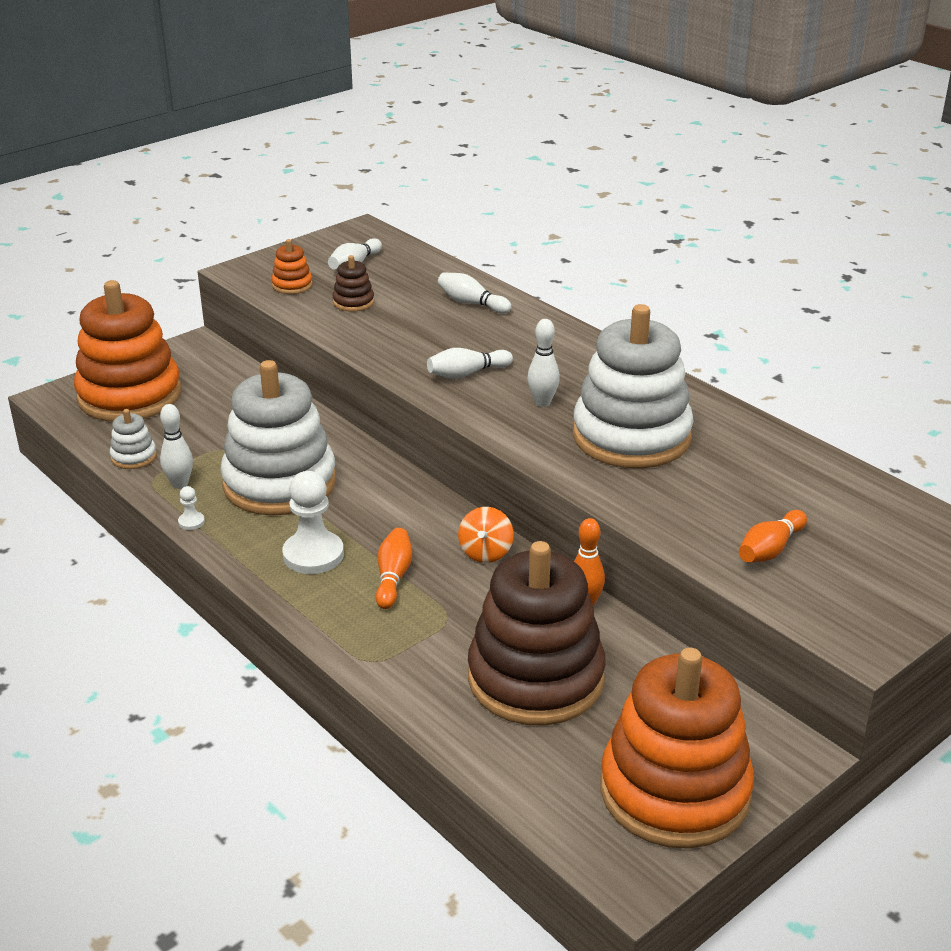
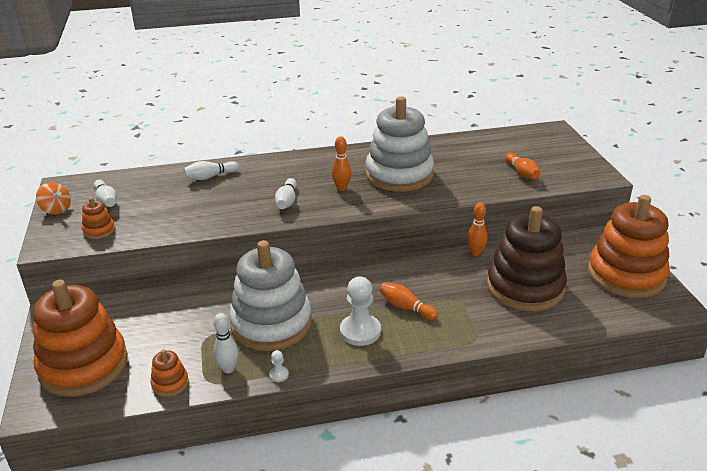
camera: 60 degrees left, 0 degrees up
white stacking toy [110,409,157,469] -> orange stacking toy [150,349,189,397]
brown stacking toy [333,255,374,312] -> none
orange spinning top [458,507,514,563] -> orange spinning top moved to [36,182,71,215]
white bowling pin [527,319,560,407] -> orange bowling pin [332,136,351,191]

